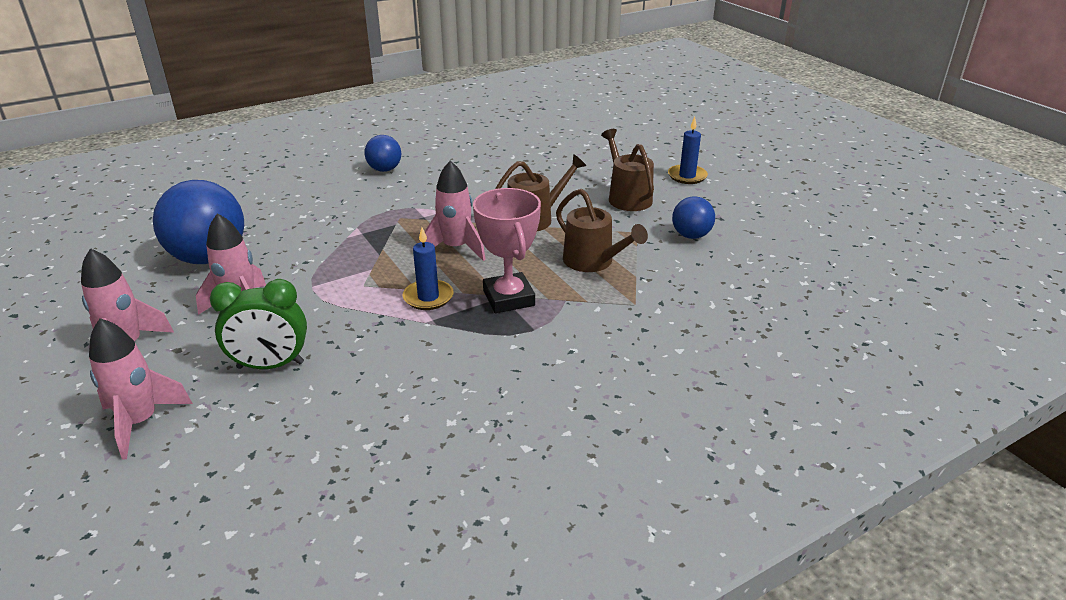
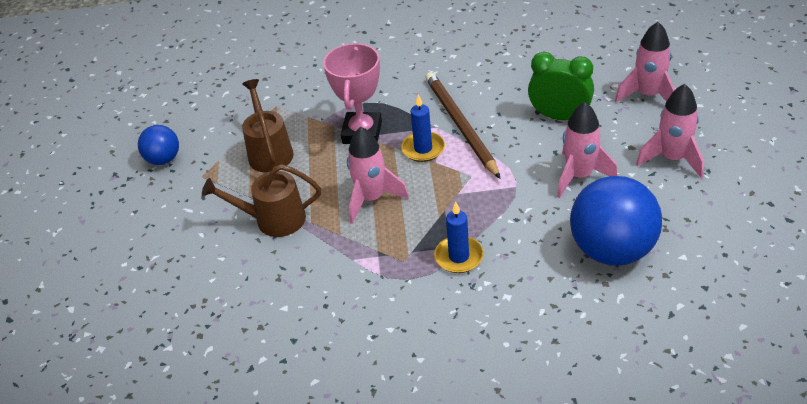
camera: 150 degrees left, 10 degrees up
blue ball [364,135,401,172] -> none
brown watering can [601,129,654,211] -> none
blue candle [668,117,708,184] -> blue candle moved to [434,201,484,273]
none -> brown pencil [425,72,501,179]

